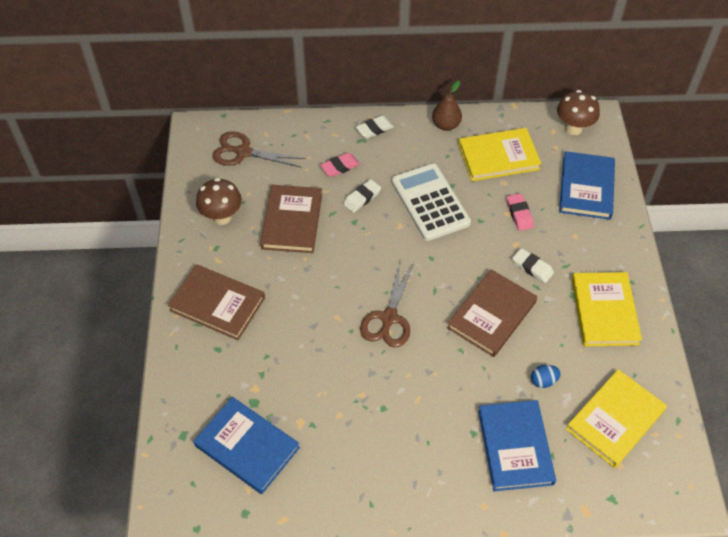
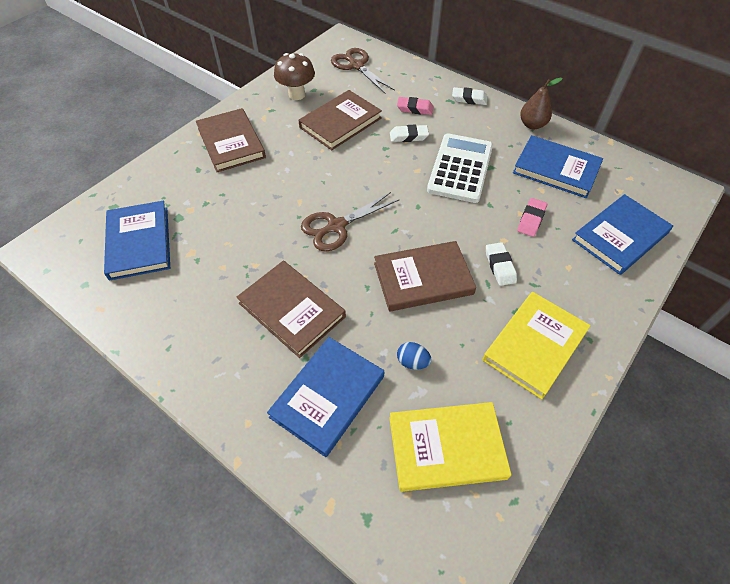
camera: 40 degrees right, 0 degrees up
yellow book [459,128,541,181] -> blue book [513,135,603,198]
brown mushroom [557,90,600,135] -> none
none -> brown book [237,261,346,358]

